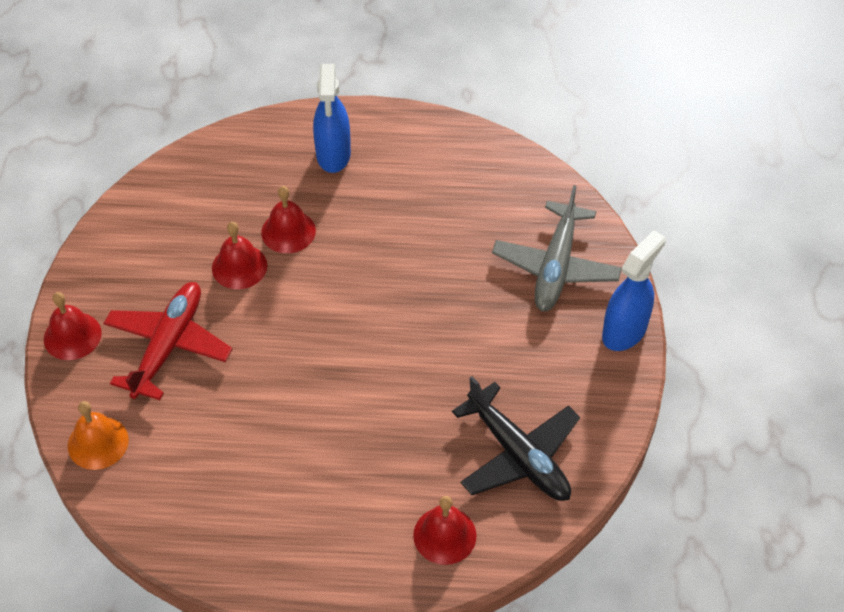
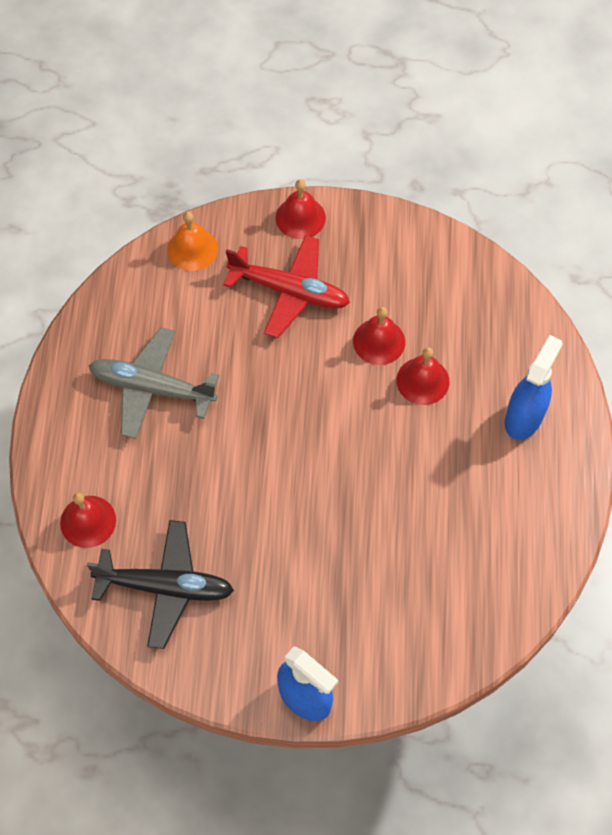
camera: 90 degrees right, 10 degrees up
blue spray bottle [313,64,351,173] -> blue spray bottle turned 120 degrees clockwise [505,335,562,440]
black plane [452,376,580,501] -> black plane turned 135 degrees counterclockwise [87,520,234,649]
grey plane [492,185,622,311] -> grey plane moved to [89,327,219,439]

